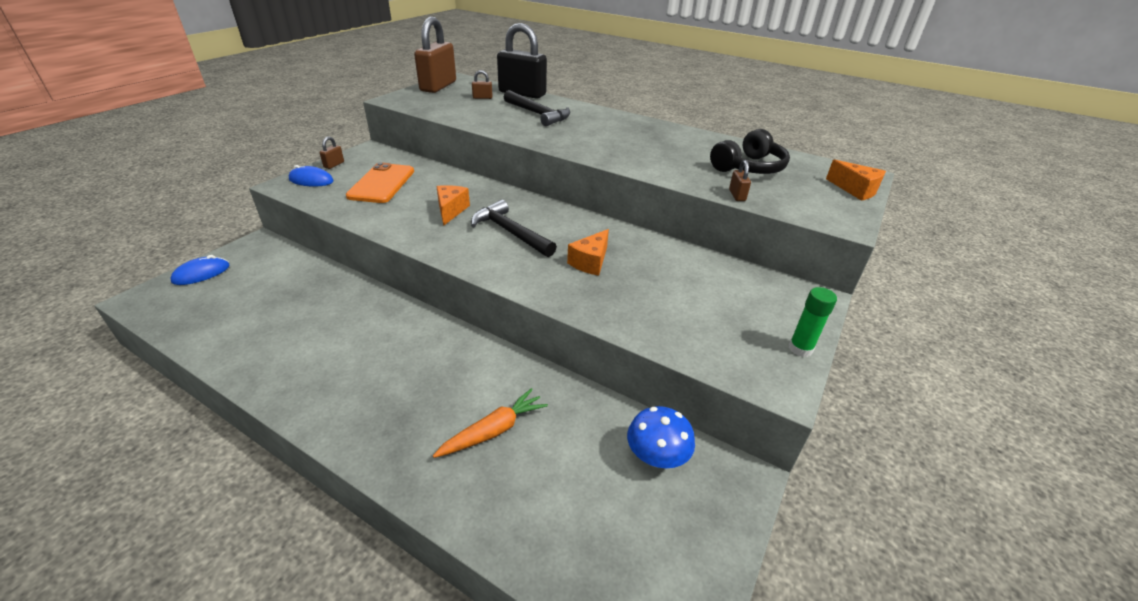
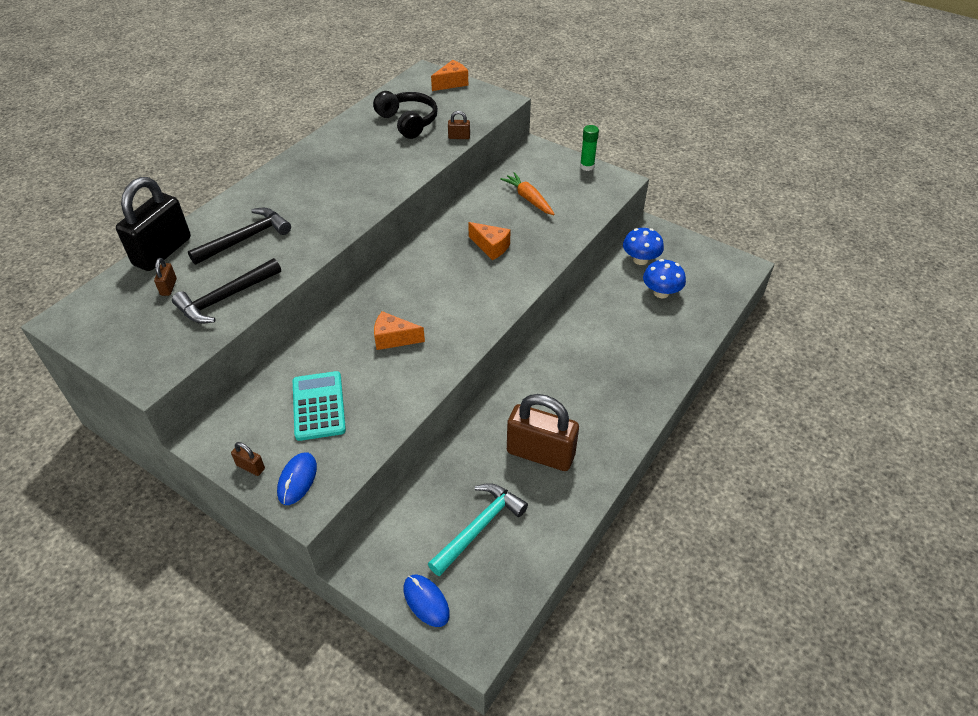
camera: 85 degrees left, 10 degrees up
orange phone [346,162,414,203] -> turquoise calculator [293,371,346,441]
brown padlock [414,16,456,93] -> brown padlock moved to [507,394,579,471]
orange carrot [433,388,548,458] -> orange carrot moved to [500,172,555,215]
black hammer [471,200,557,257] -> black hammer moved to [172,258,281,324]
none -> turquoise hammer [428,483,528,576]
none -> blue mushroom [643,259,686,298]

